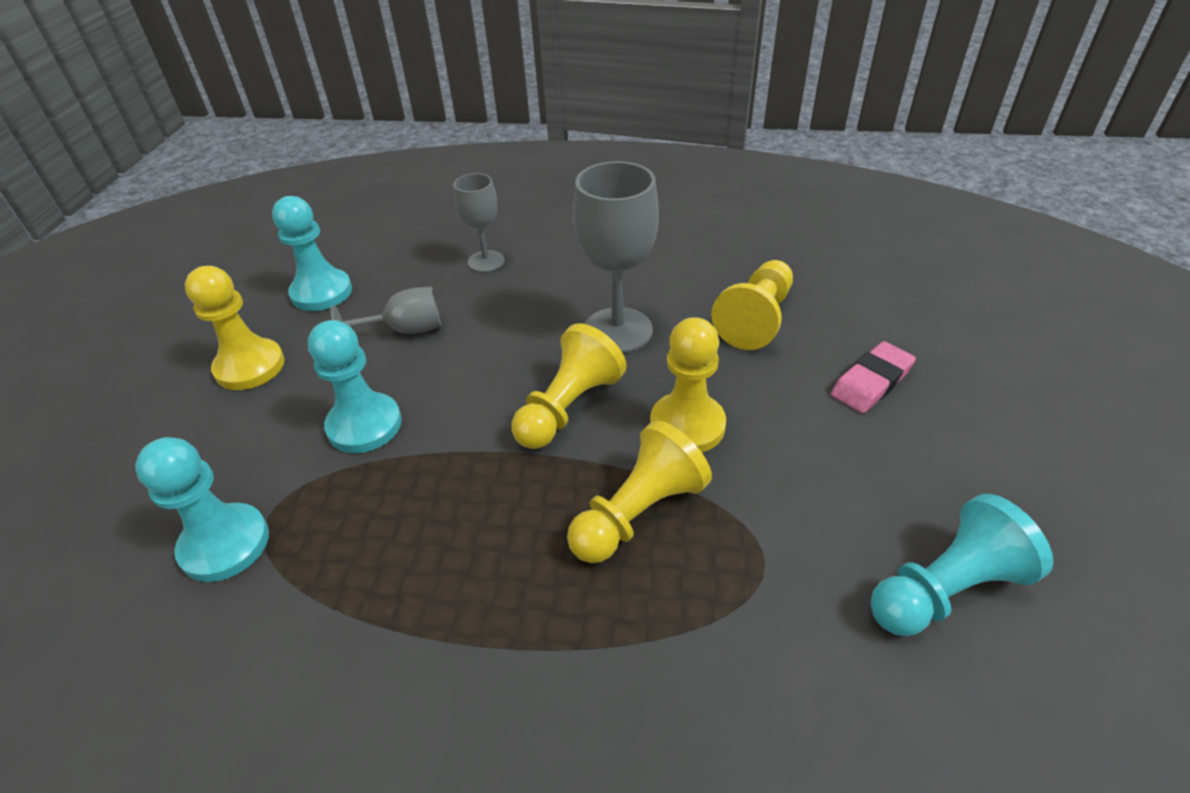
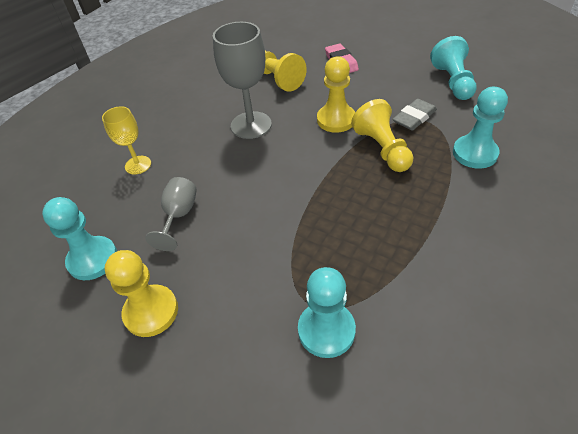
camera: 65 degrees left, 5 degrees up
turquoise pawn [308,320,402,453] -> turquoise pawn moved to [453,87,508,169]
grey goblet [453,173,505,272] -> yellow goblet [102,106,151,174]
yellow pawn [511,323,627,449] -> none
none -> grey eraser [393,99,437,131]

